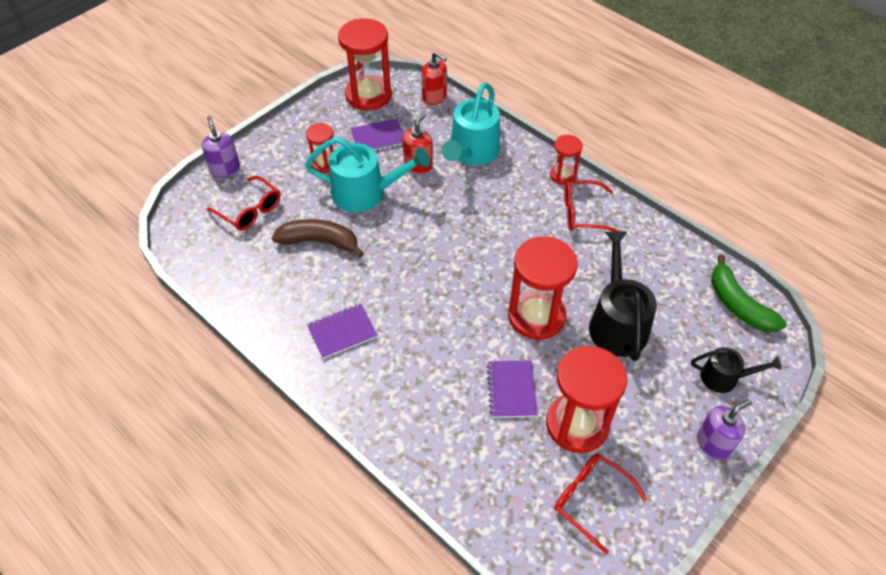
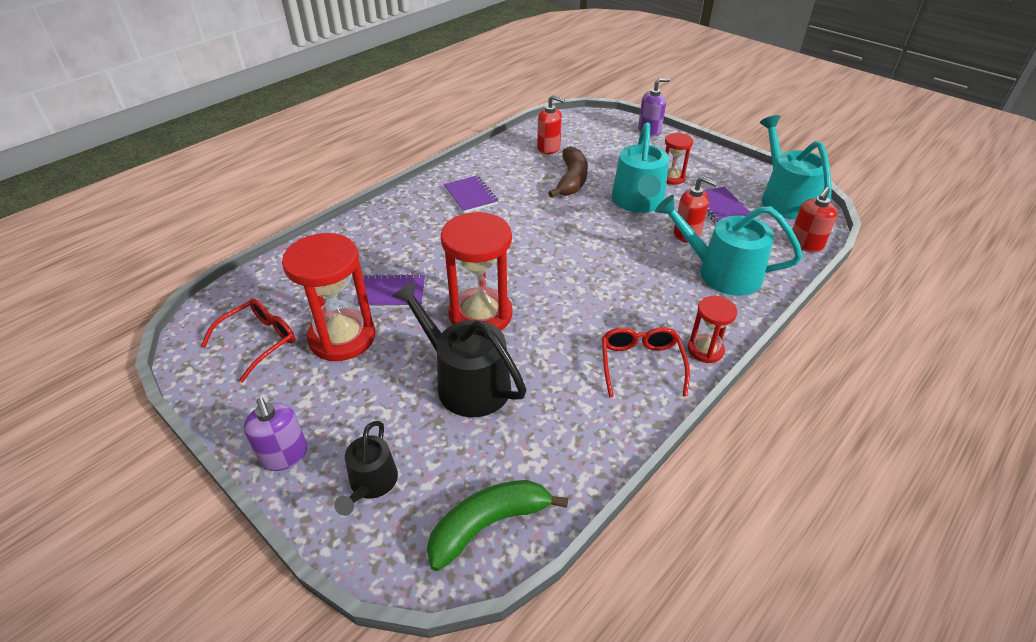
camera: 90 degrees right, 10 degrees down
red glasses [207,176,280,231] -> none
red hourglass [338,19,392,110] -> turquoise watering can [760,115,832,220]
black watering can [589,231,657,361] -> black watering can turned 135 degrees counterclockwise [392,280,527,417]
none -> red soap dispenser [537,95,565,154]

